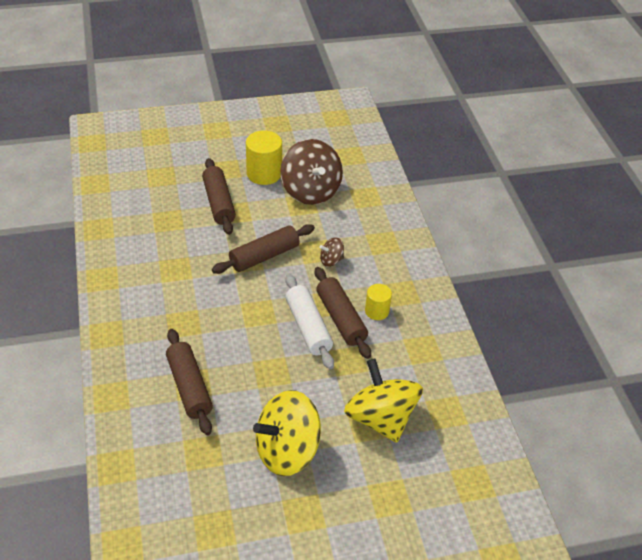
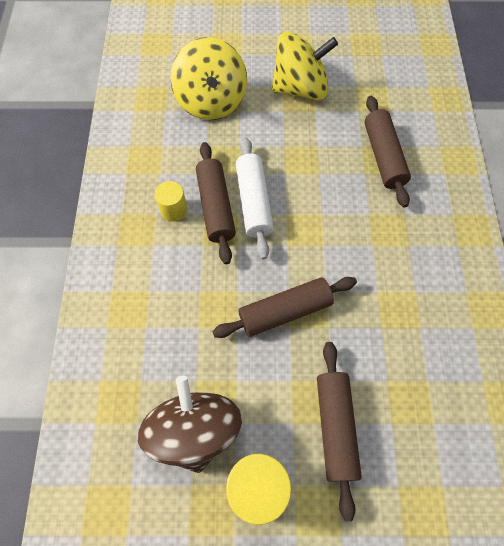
camera: 165 degrees left, 20 degrees up
brown spinning top [319,237,344,267] -> none

